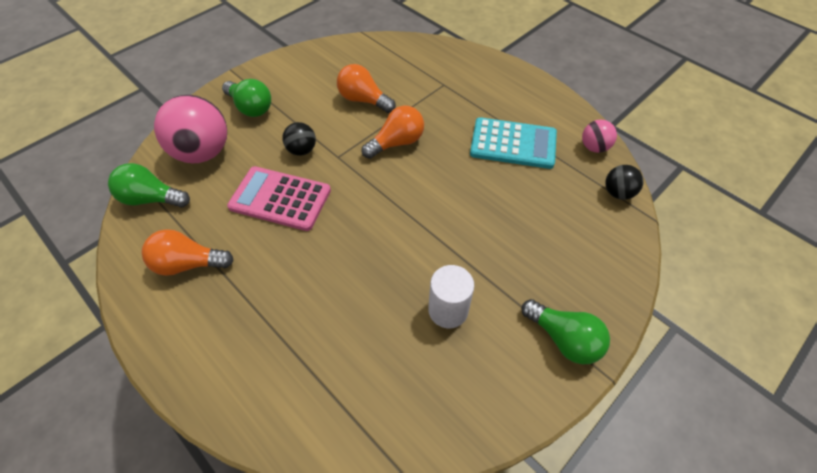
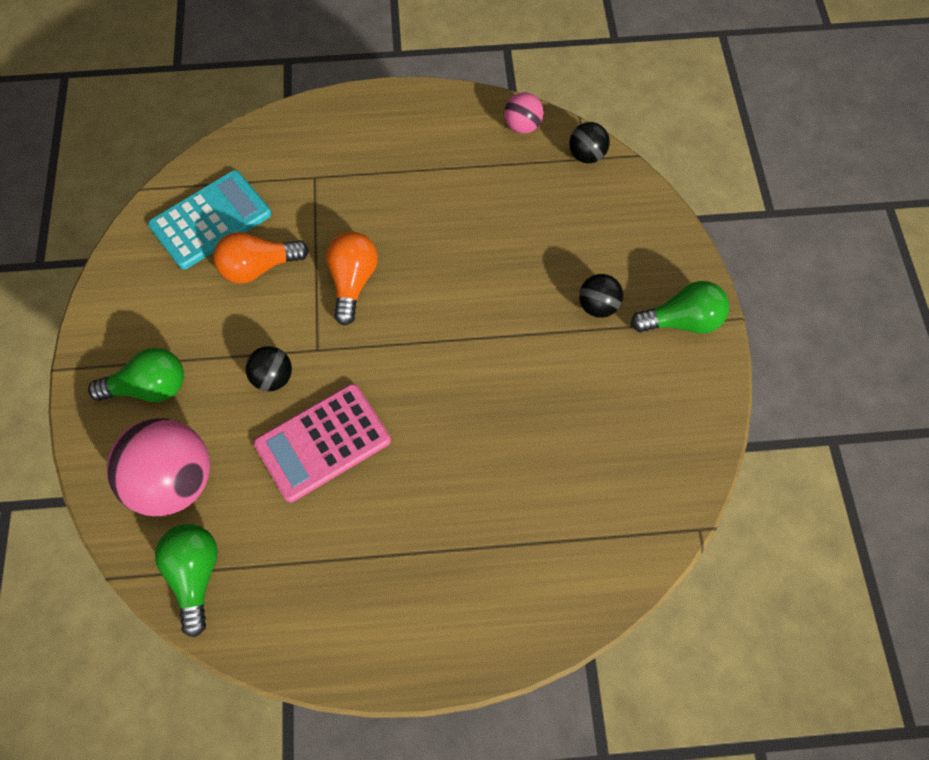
camera: 50 degrees left, 10 degrees up
green light bulb [108,163,190,207] -> green light bulb turned 120 degrees clockwise [155,524,218,637]
orange light bulb [142,229,234,276] -> none
white cylinder [428,265,474,328] -> none
turquoise calculator [470,117,557,169] -> turquoise calculator moved to [148,170,271,269]
none -> black ball [579,274,623,318]

